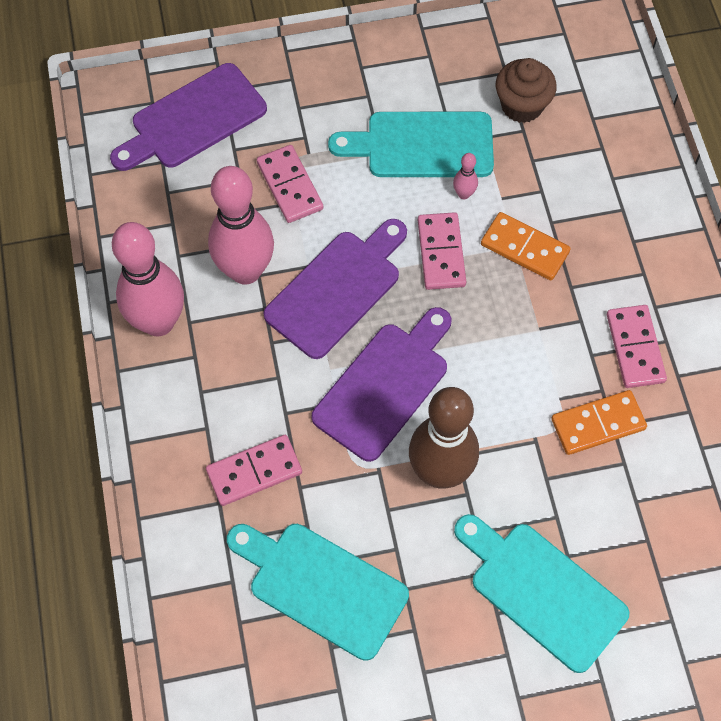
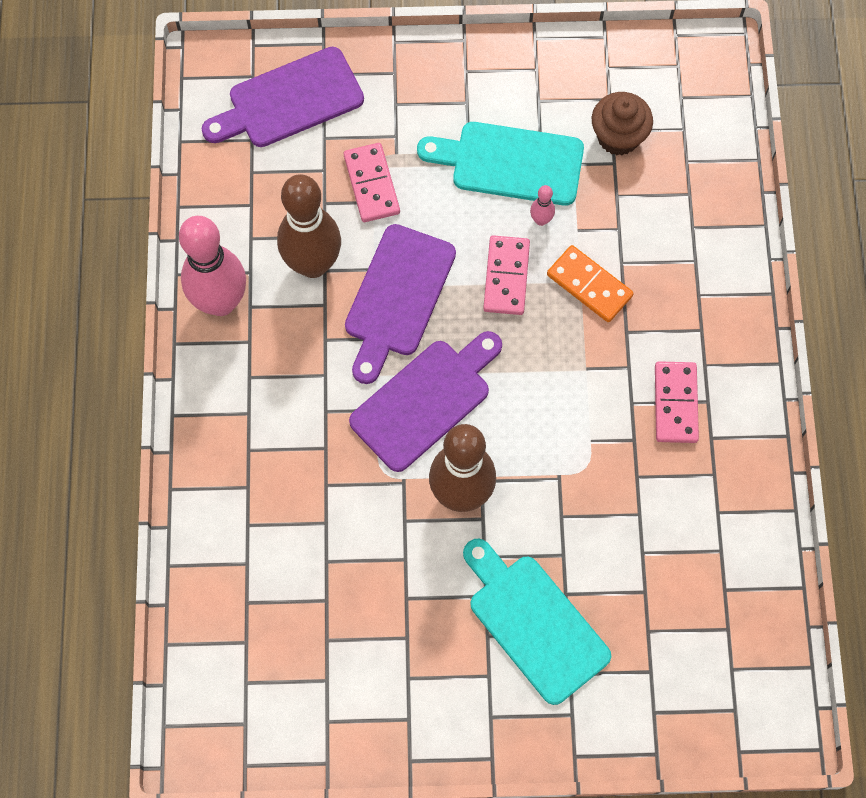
camera: 10 degrees right, 5 degrees up
pink domino [206,435,302,506] -> none
pink bowling pin [208,166,274,285] -> brown bowling pin [277,174,341,278]
turquoise cutting board [227,524,409,661] -> none
purple cutting board [263,219,407,359] -> purple cutting board turned 150 degrees clockwise [345,224,456,384]
orange domino [551,390,647,455] -> none

